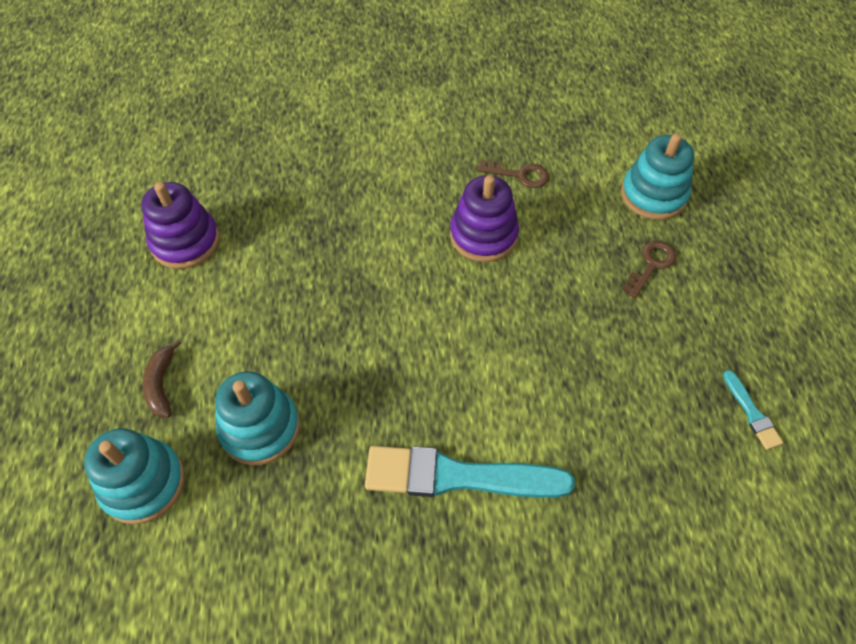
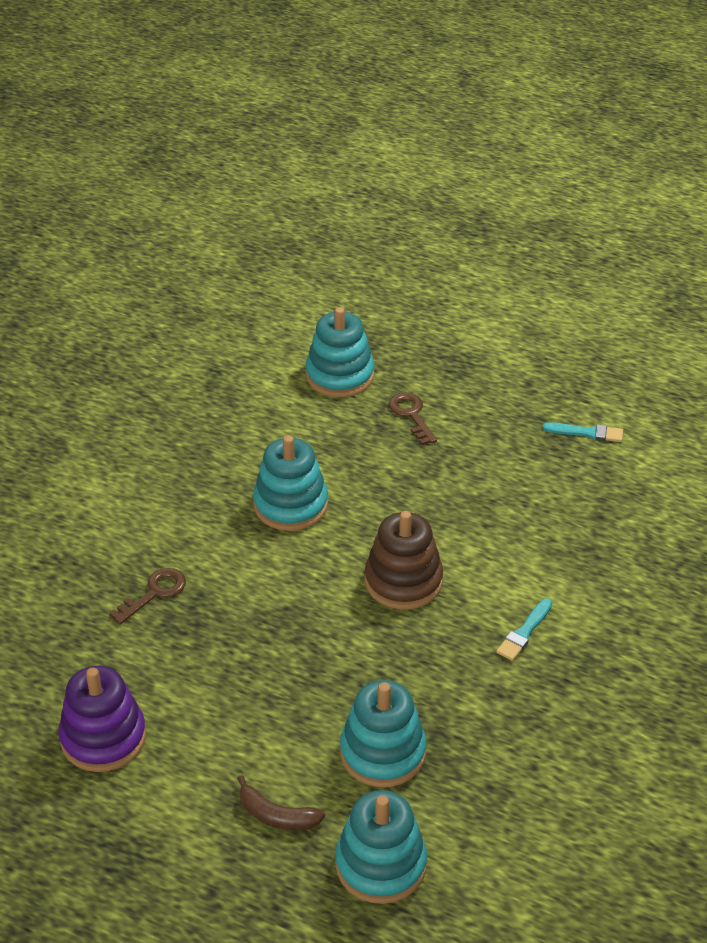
camera: 60 degrees left, 15 degrees down
turquoise brush [365,446,575,498] -> turquoise brush [496,598,552,661], size x0.45
purple stacking toy [450,175,519,262] -> turquoise stacking toy [253,435,328,531]
brown key [477,160,549,188] -> brown key moved to [109,568,186,625]
none -> brown stacking toy [365,511,443,610]

